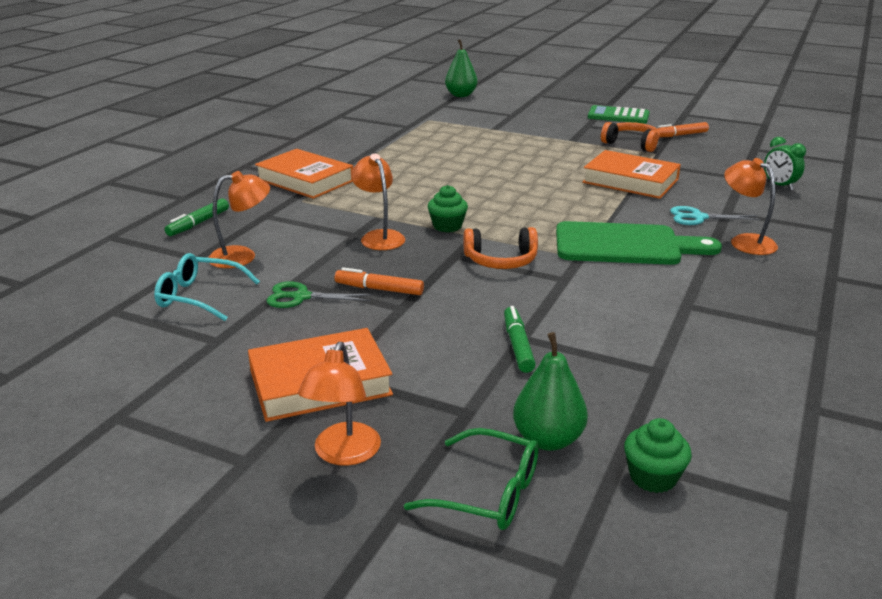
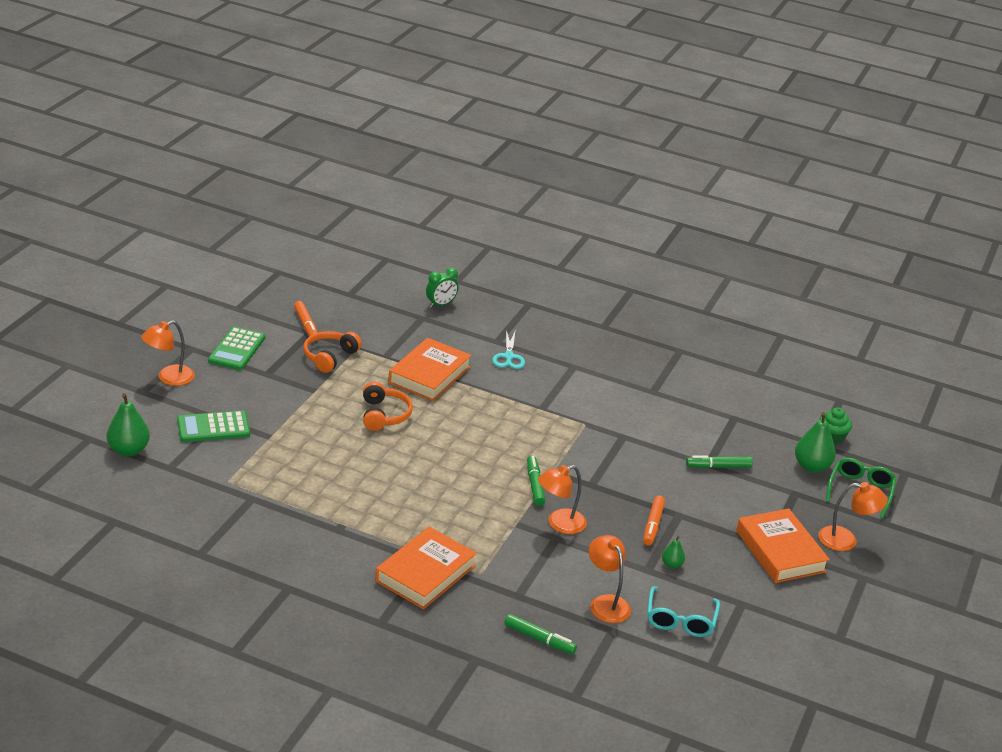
camera: 95 degrees left, 5 degrees up
green scissors [266,281,372,308] -> green pear [662,536,685,568]
green cupcake [427,185,468,232] -> green marker [527,456,545,506]
orange headphones [463,227,538,269] -> orange headphones moved to [363,382,413,431]
green cutting board [556,221,722,265] -> none
orange lamp [724,158,778,255] -> orange lamp moved to [141,320,195,386]
none -> green calculator [177,411,250,442]

